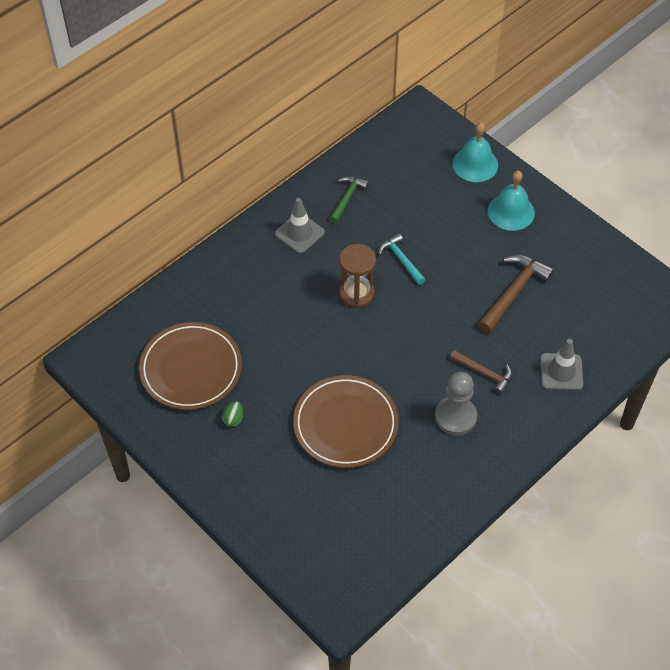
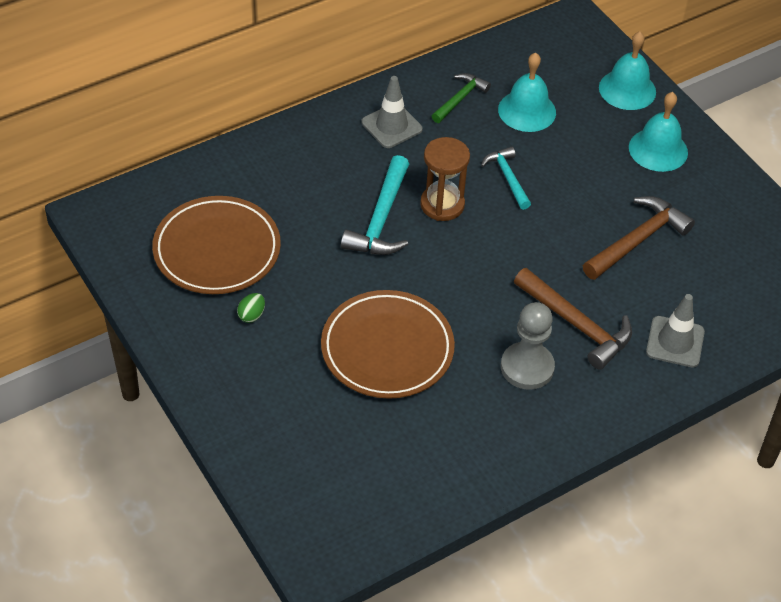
camera: 10 degrees right, 5 degrees down
brown hammer [450,350,512,394] -> brown hammer [514,268,632,370], size x1.60
none -> turquoise hammer [341,155,409,255]
none -> turquoise bell [498,53,556,132]

